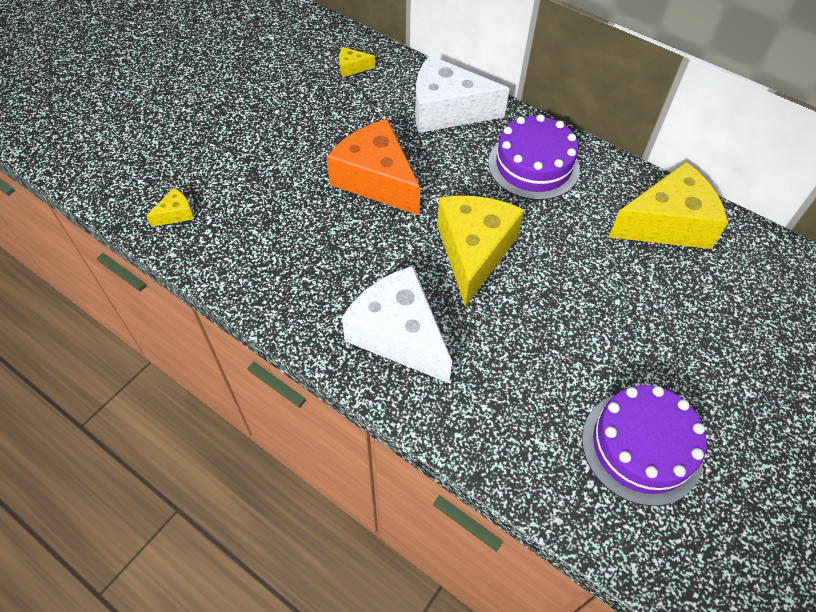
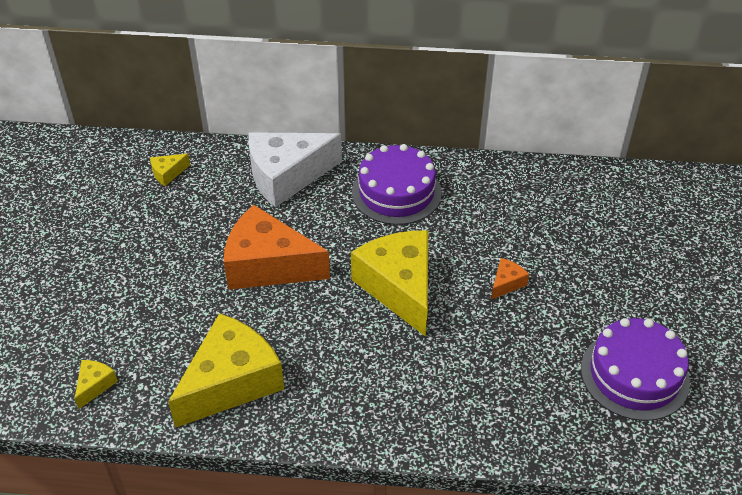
camera: 30 degrees left, 10 degrees down
white cheese [342,266,452,383] -> none
yellow cheese [609,162,728,249] -> yellow cheese moved to [168,313,284,428]
none -> orange cheese [491,258,529,300]

